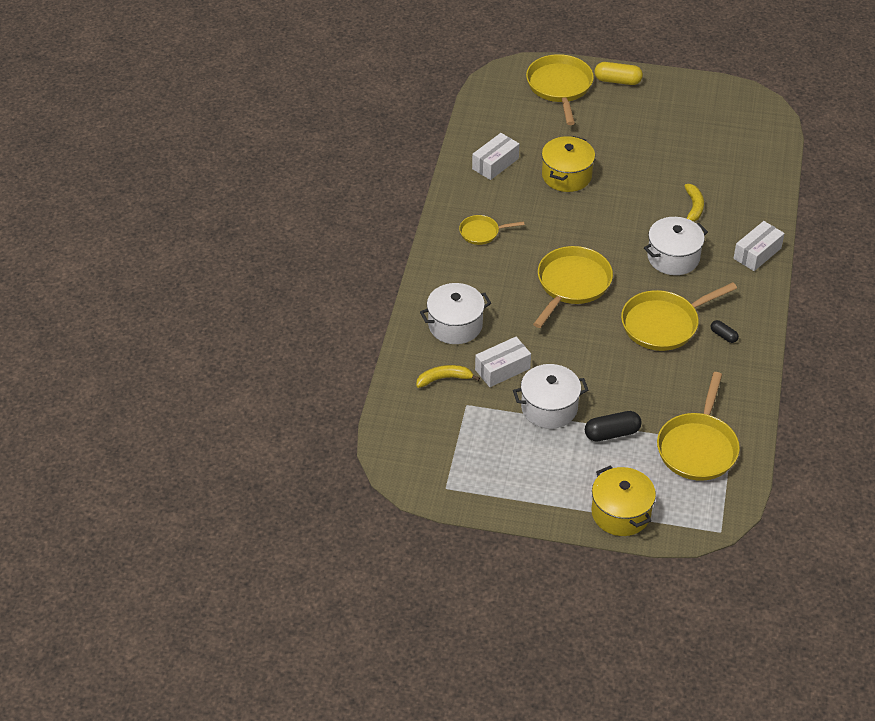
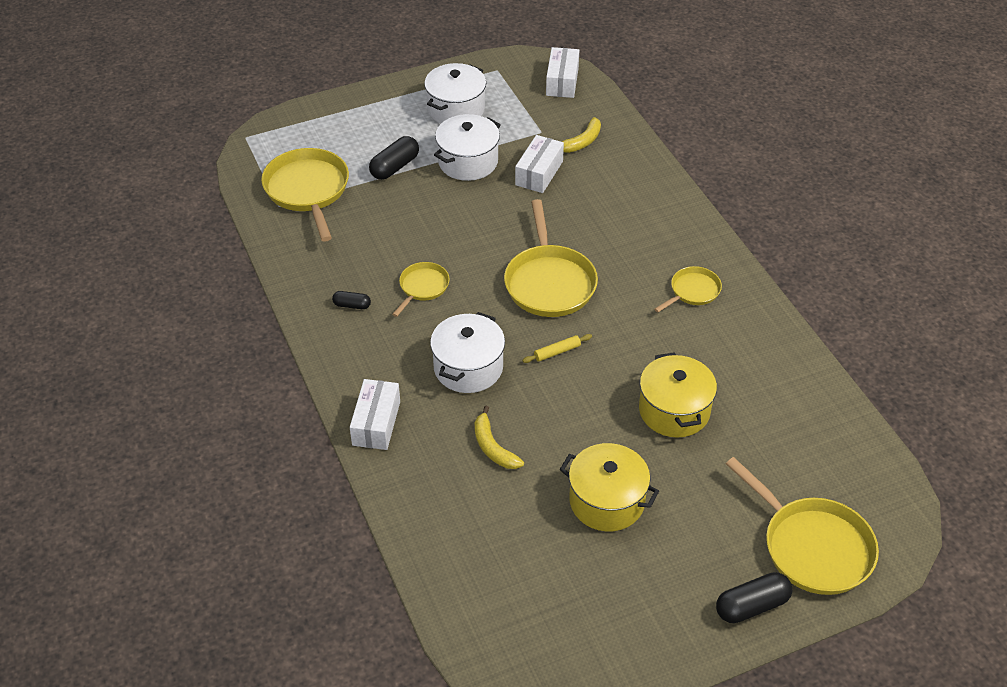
camera: 145 degrees right, 0 degrees up
white pot [420,283,491,344] -> white pot moved to [424,63,486,124]
white box [472,133,519,180] -> white box moved to [546,47,579,98]
yellow pot [591,465,656,536] -> yellow pot moved to [560,443,659,531]
yellow capsule [595,62,643,85] -> black capsule [716,572,792,623]
yellow pan [621,282,737,351] -> yellow pan [392,262,450,317], size x0.54
none -> yellow rolling pin [522,334,592,363]

